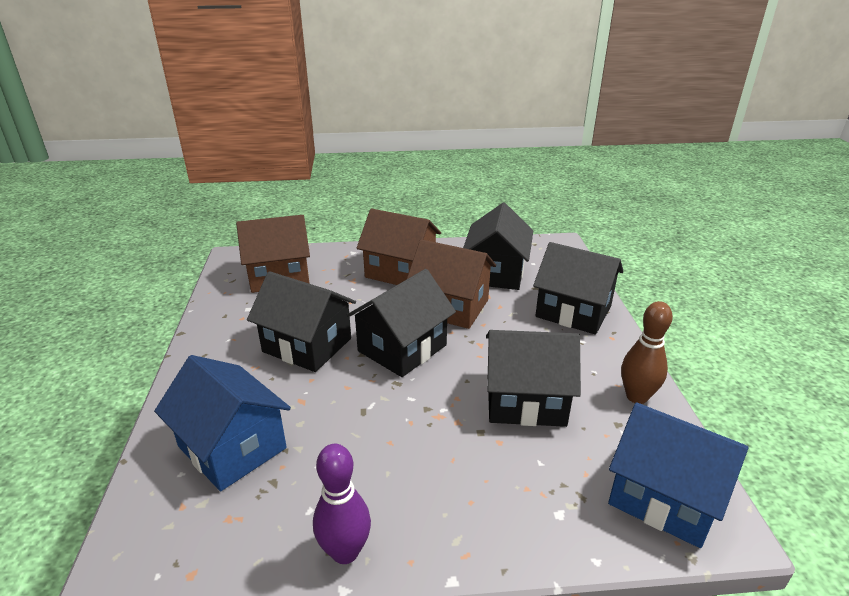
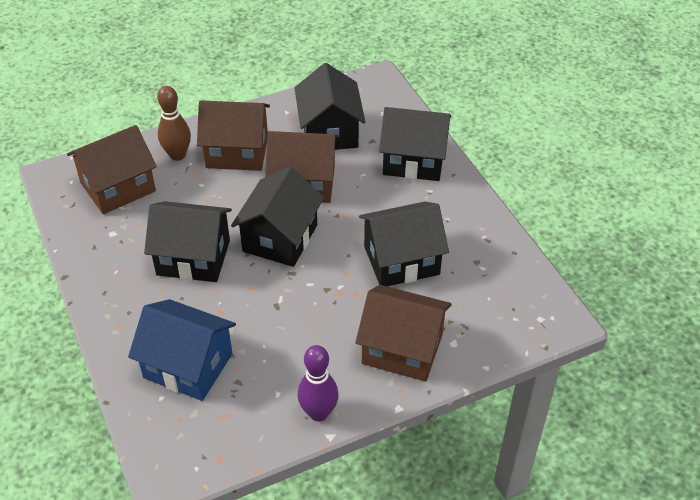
camera: 20 degrees left, 15 degrees up
blue house [608,402,748,548] -> none
brown bowling pin [621,301,673,404] -> brown bowling pin moved to [157,86,191,161]
none -> brown house [355,285,452,382]

